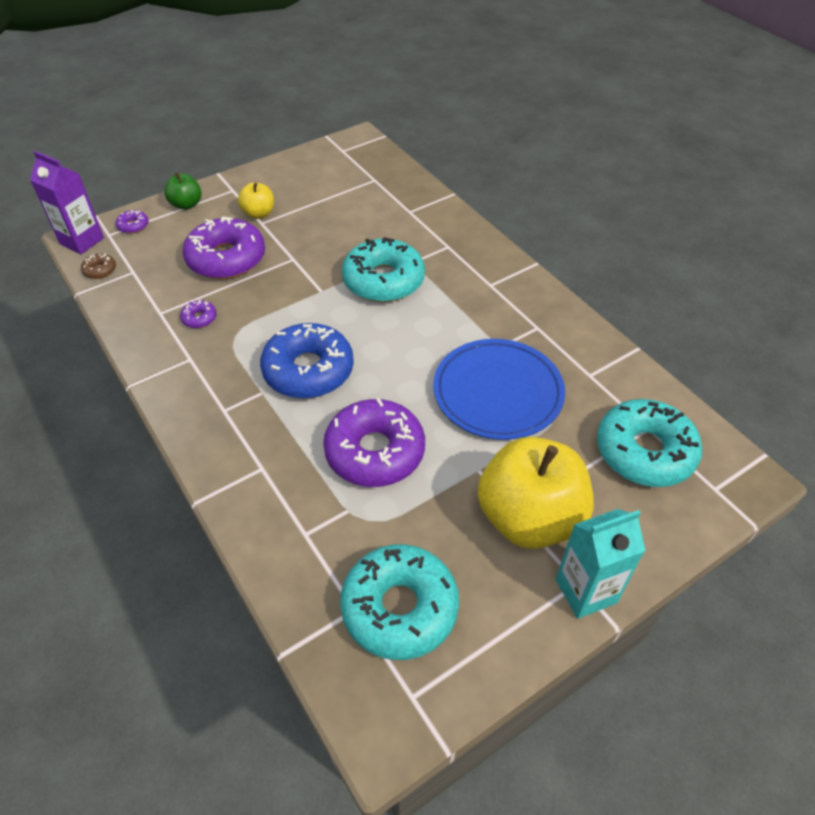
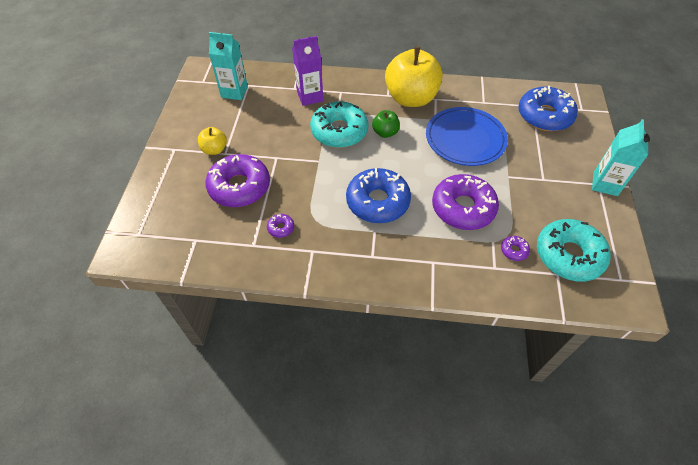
camera: 50 degrees left, 5 degrees up
purple carton [30,151,104,254] -> purple carton moved to [292,36,323,106]
brown donut [81,253,116,279] -> none
purple donut [116,210,149,234] -> purple donut moved to [501,236,530,261]
green apple [164,172,202,210] -> green apple moved to [372,110,400,138]
yellow apple [478,437,594,549] -> yellow apple moved to [385,47,443,107]
turquoise donut [597,399,702,487] -> blue donut [518,86,578,131]
none -> turquoise carton [209,32,248,100]

